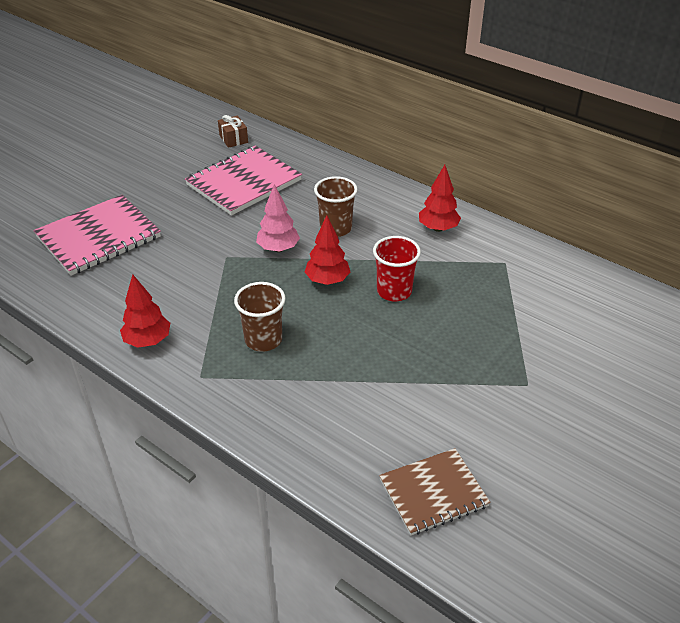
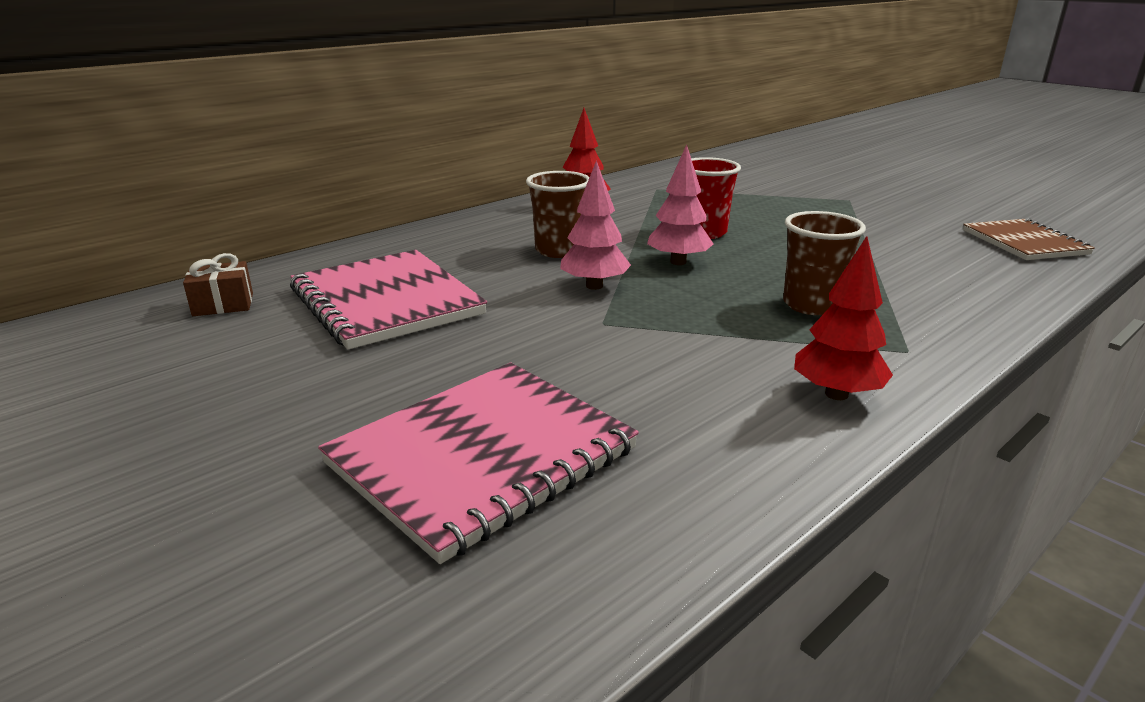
camera: 80 degrees left, 15 degrees down
pink notebook [33,195,161,276] -> pink notebook turned 75 degrees clockwise [318,363,639,564]
red tree [305,215,350,285] -> pink tree [647,144,714,265]

